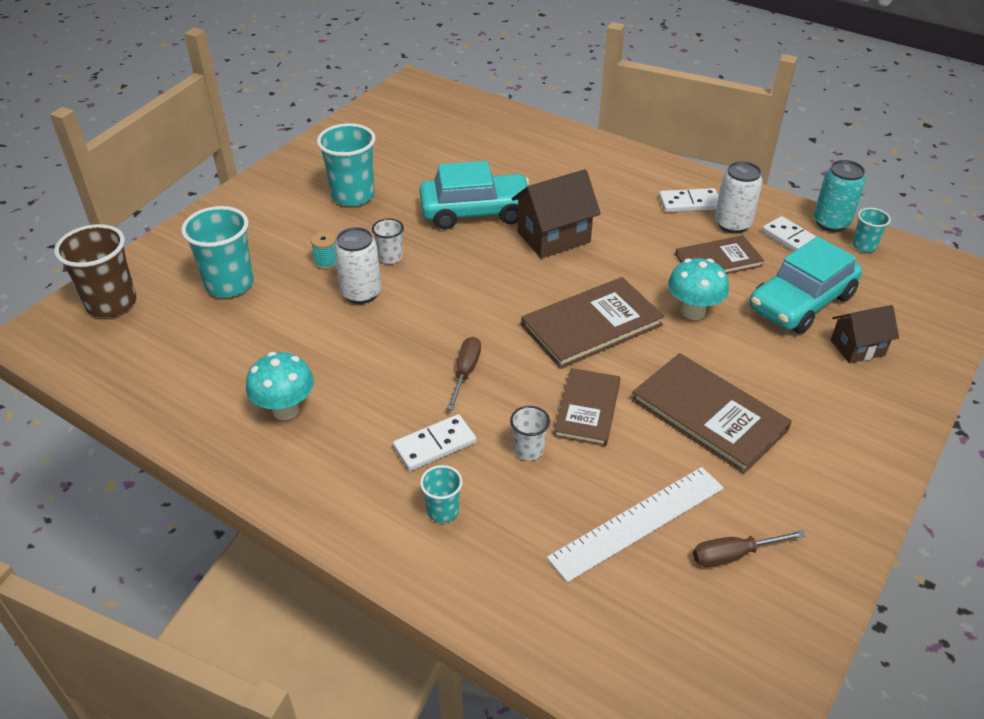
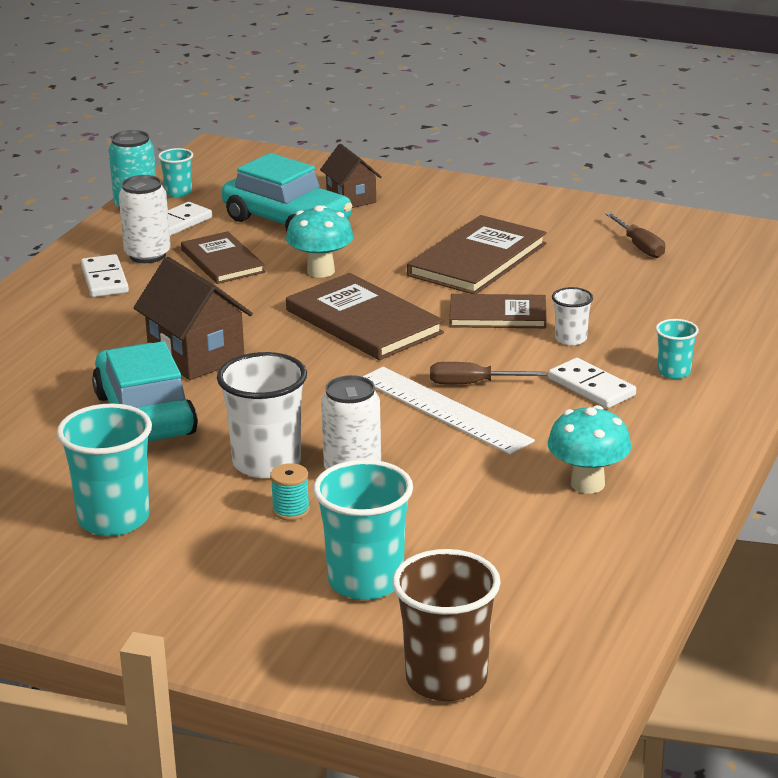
camera: 100 degrees left, 15 degrees down
white cup [372,218,404,264] -> white cup [217,352,307,478], size x1.93
white ruler [547,467,724,582] -> white ruler moved to [362,367,535,455]

